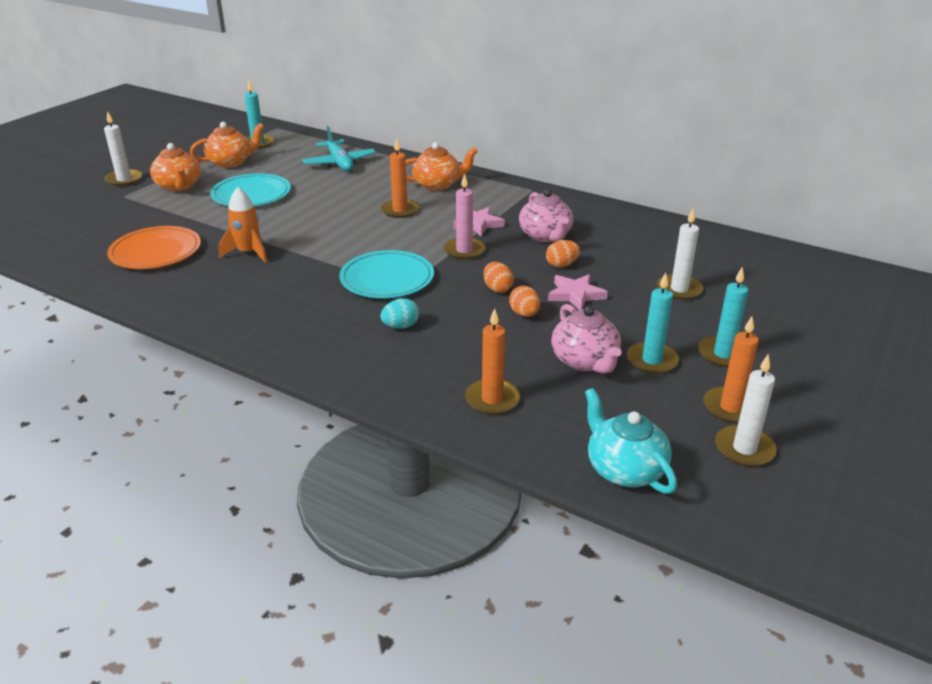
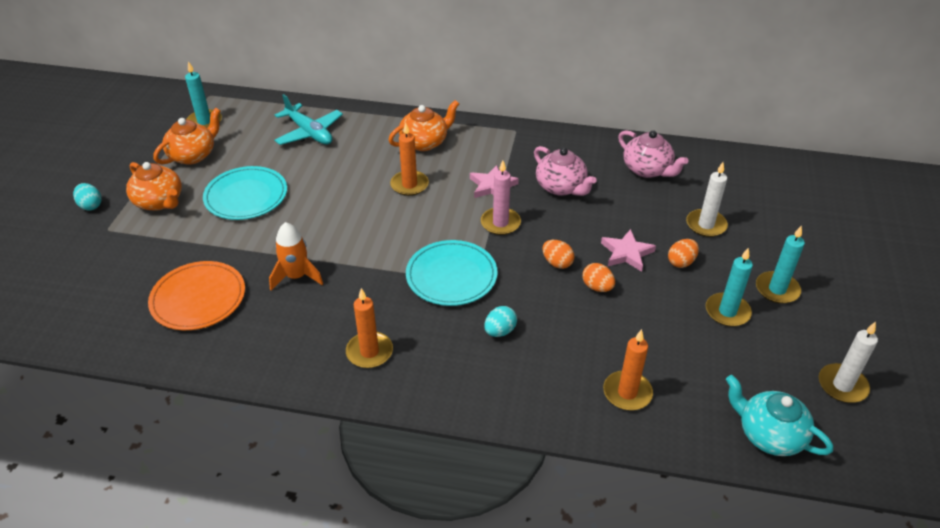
camera: 20 degrees left, 10 degrees up
white candle [104,111,142,186] -> turquoise egg [73,183,101,211]
orange egg [546,240,580,267] -> orange egg moved to [668,239,699,268]
pink teapot [551,304,622,374] -> pink teapot moved to [618,130,689,178]
orange candle [703,316,759,423] -> orange candle moved to [346,288,393,368]

